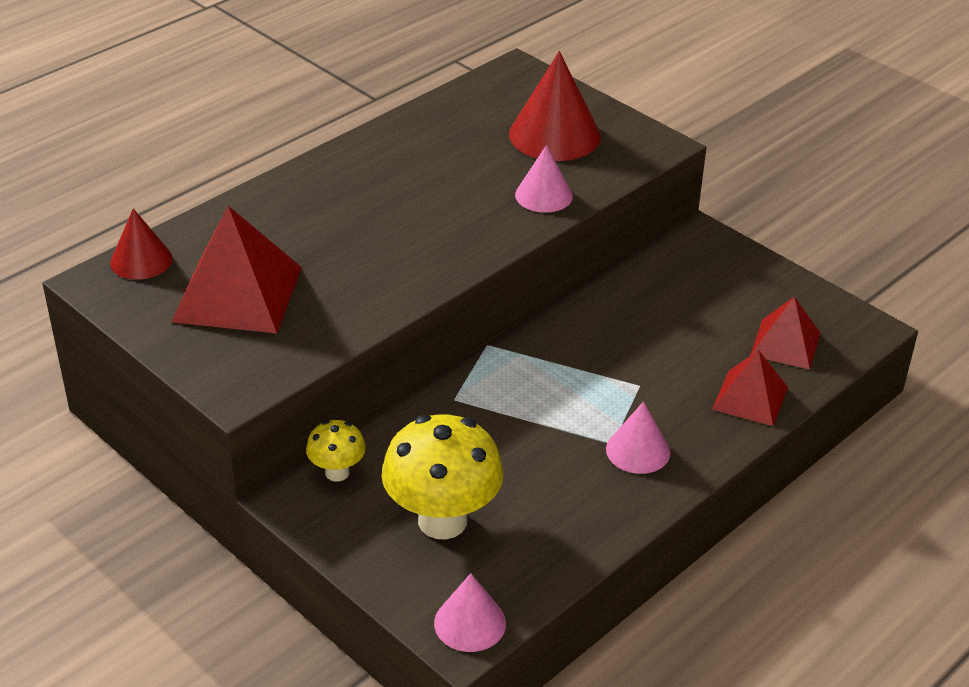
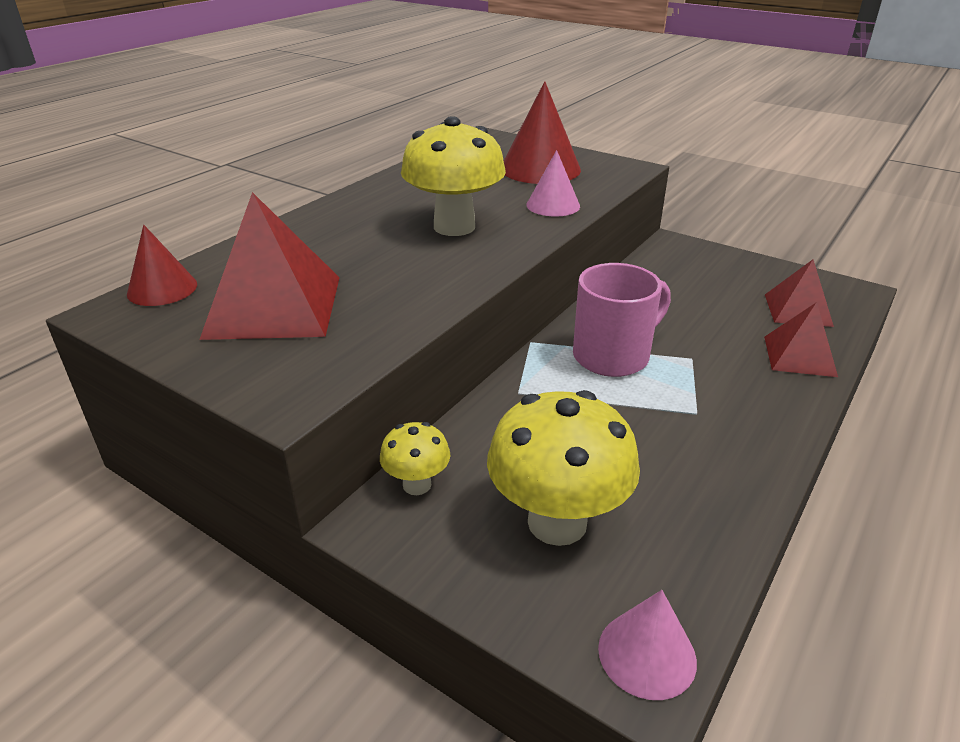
camera: 10 degrees left, 5 degrees down
pink cone [606,401,670,474] -> none
none -> yellow mushroom [401,116,506,236]
none -> pink mug [573,263,671,377]

